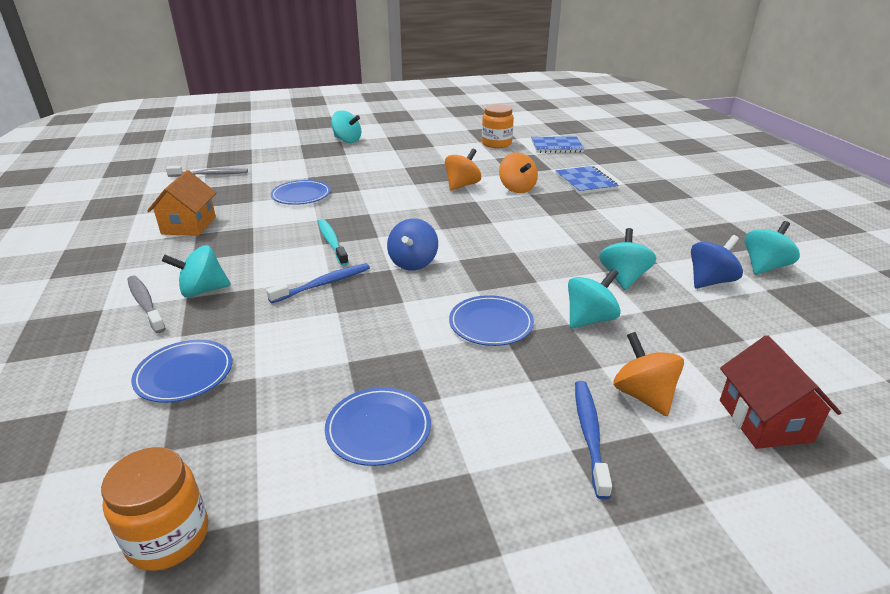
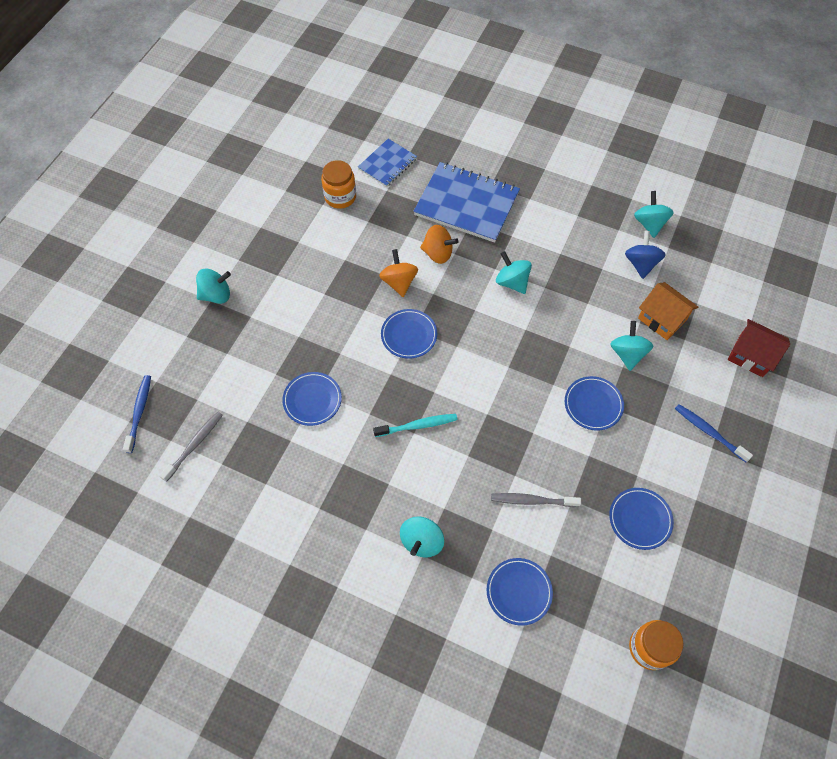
camera: 50 degrees left, 30 degrees up
grey toothbrush [127,276,166,333] -> grey toothbrush moved to [491,493,581,507]
orange house [147,170,216,236] -> orange house moved to [638,282,698,340]
blue toothbrush [266,263,370,303] -> blue toothbrush moved to [123,375,151,453]
turquoise toothbrush [318,219,349,266] -> turquoise toothbrush turned 150 degrees clockwise [373,414,457,437]
blue spinning top [387,218,438,270] -> none
blue notebook [555,166,619,194] -> blue notebook [413,162,520,243], size x1.77
turquoise spinning top [599,228,656,290] -> turquoise spinning top moved to [496,251,532,294]
orange spinning top [613,332,684,416] -> none
none -> blue plate [381,309,437,359]

